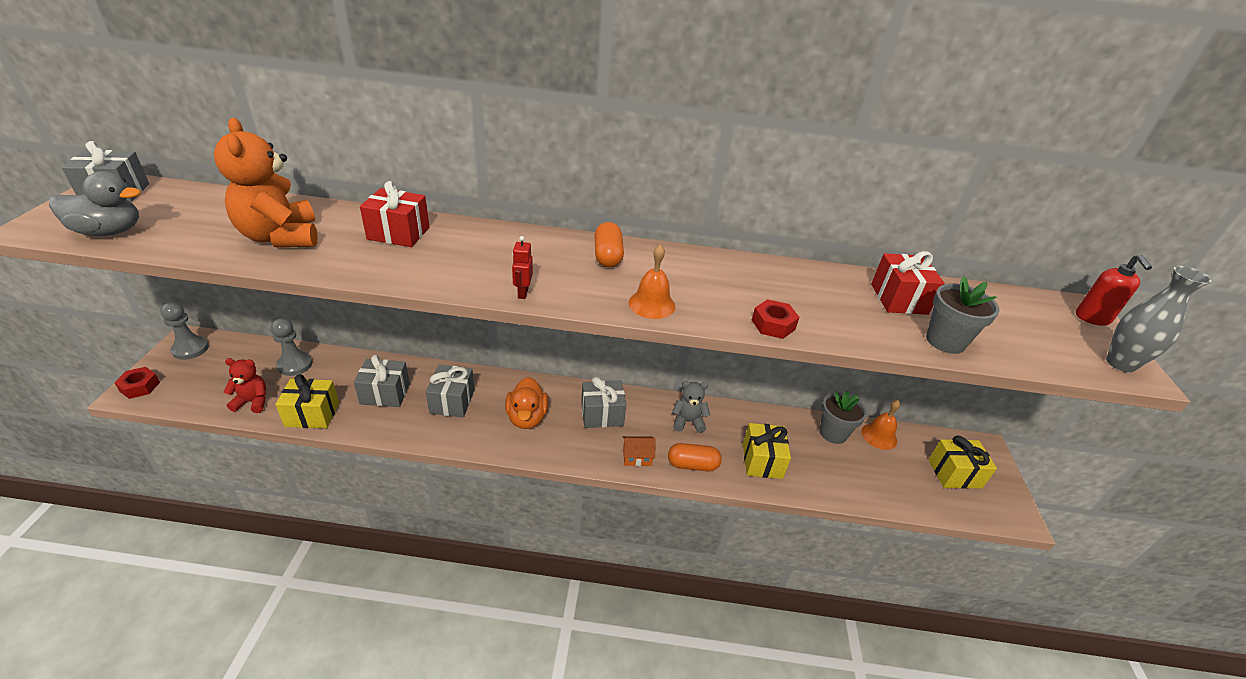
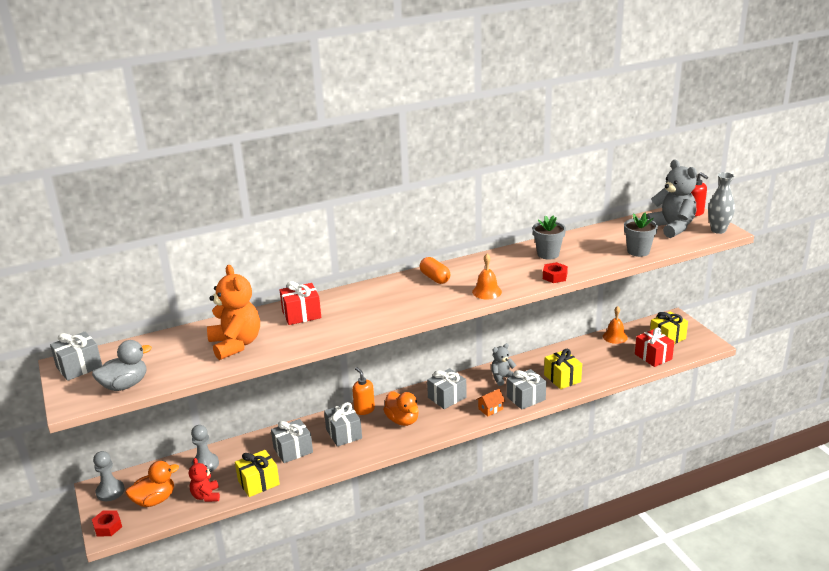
camera: 25 degrees left, 10 degrees down
orange teddy bear [214,118,318,247] -> orange teddy bear turned 150 degrees counterclockwise [207,265,260,360]
red teddy bear [223,358,266,413] -> red teddy bear turned 75 degrees counterclockwise [189,458,220,502]
red robot [512,236,533,299] -> none
orange capsule [668,443,722,471] -> grey gift [507,369,546,410]
grey flower pot [819,391,867,444] -> grey flower pot moved to [533,215,566,259]
red gift [871,251,945,315] -> red gift moved to [635,327,674,367]
none -> orange duck [126,461,179,507]
none -> orange soap dispenser [352,367,375,415]
none -> grey teddy bear [646,160,697,238]

